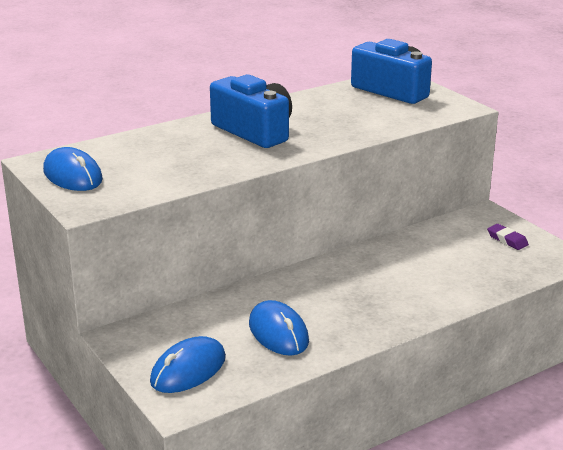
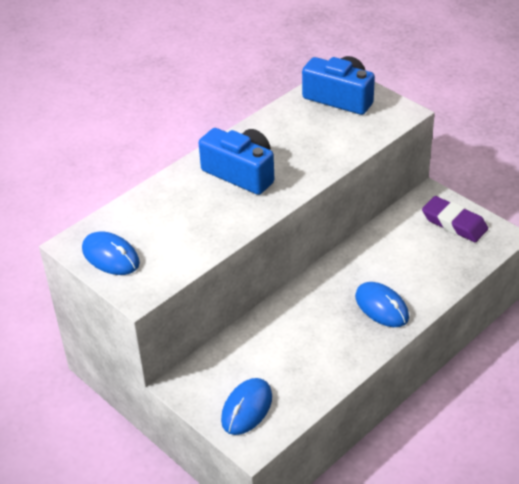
camera: 10 degrees left, 15 degrees up
blue mouse [249,300,309,356] -> blue mouse moved to [355,282,409,327]
purple eraser [487,224,529,250] -> purple eraser [422,196,488,242], size x1.88

